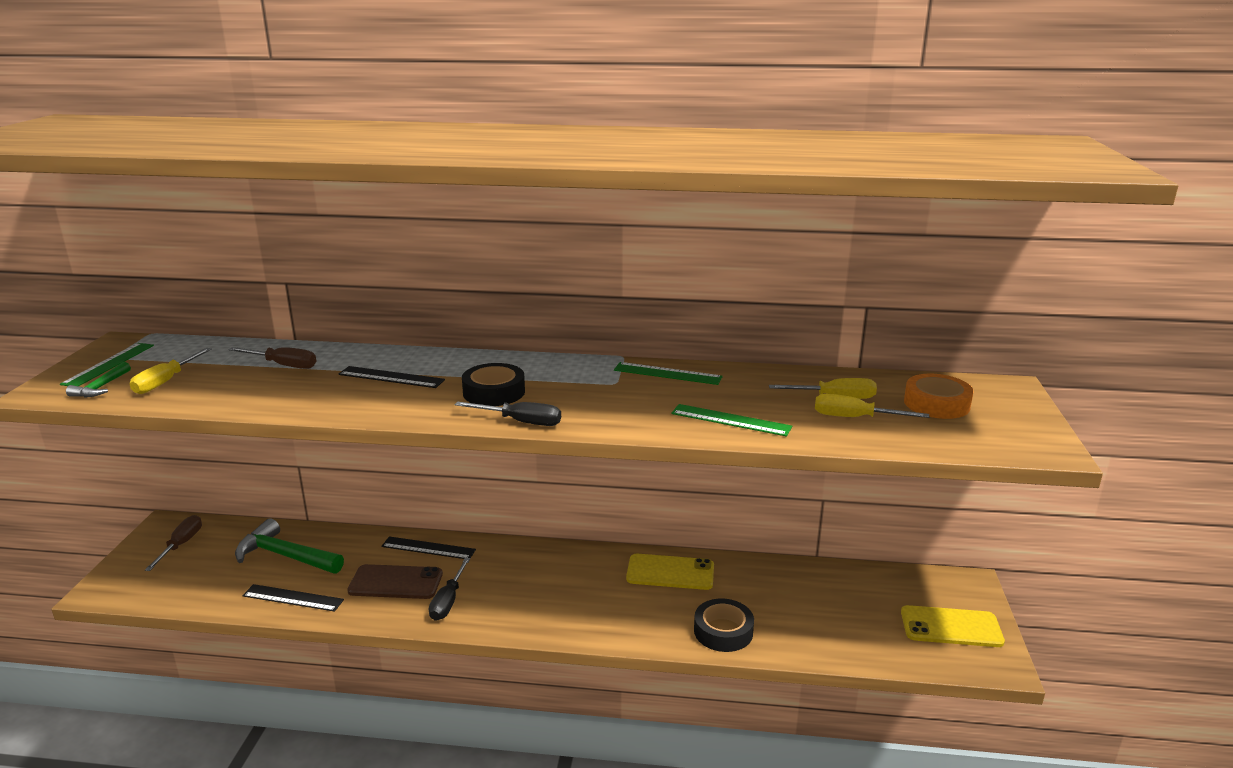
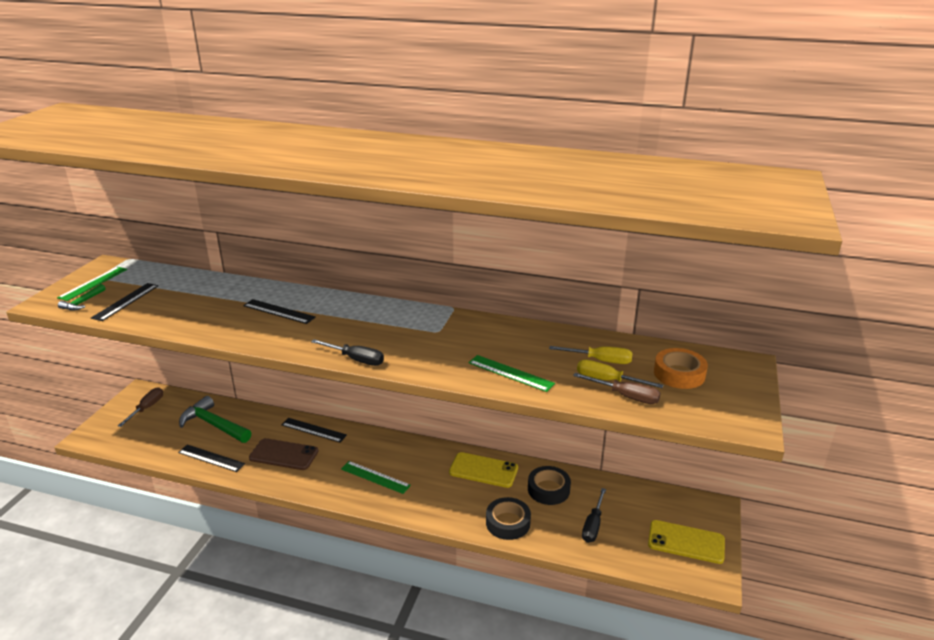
camera: 10 degrees right, 5 degrees up
yellow screwdriver [130,348,212,394] -> black ruler [91,283,158,321]
brown screwdriver [228,347,316,369] -> brown screwdriver moved to [573,373,661,404]
black screwdriver [429,558,470,621] -> black screwdriver moved to [582,488,606,543]
black tape [462,363,525,406] -> black tape moved to [528,466,571,505]
green ruler [614,362,723,385] -> green ruler moved to [341,461,411,494]

